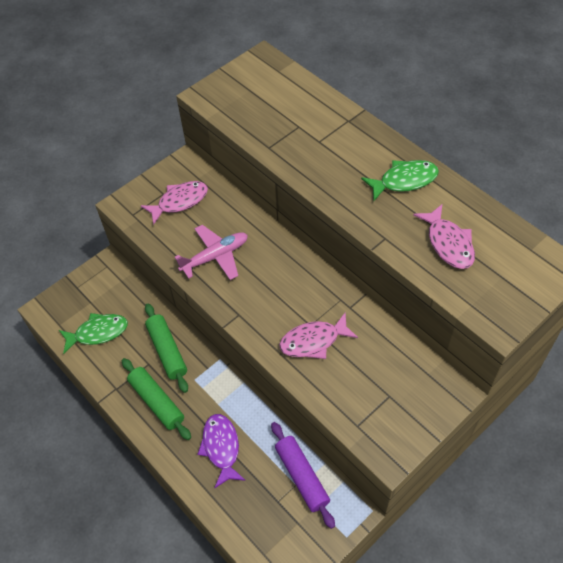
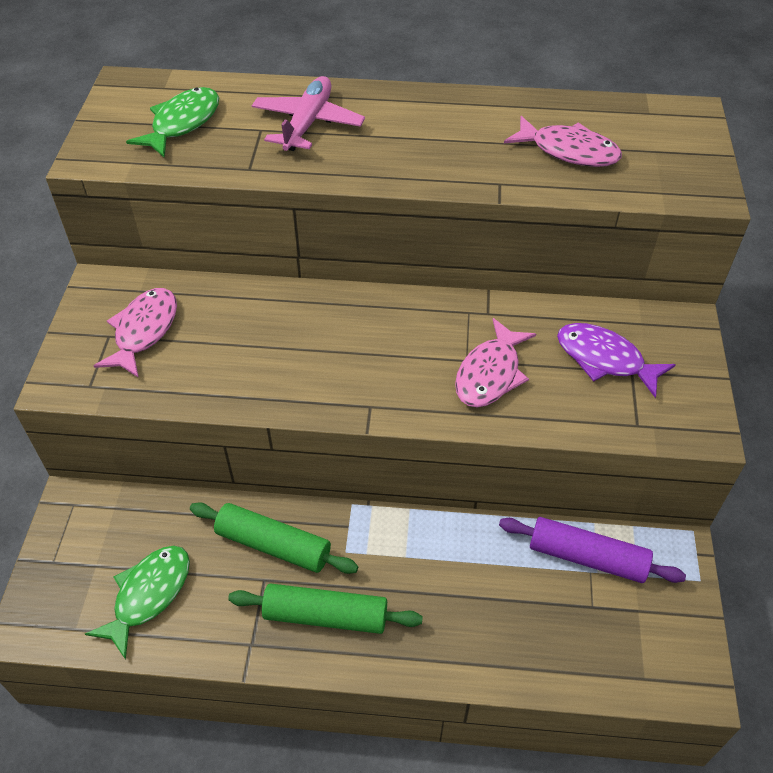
camera: 45 degrees left, 5 degrees down
pink plane [175,225,248,280] -> pink plane moved to [252,76,365,151]
purple fish [197,414,246,488] -> purple fish moved to [557,323,676,398]
green fish [361,160,439,201] -> green fish moved to [126,87,219,157]

